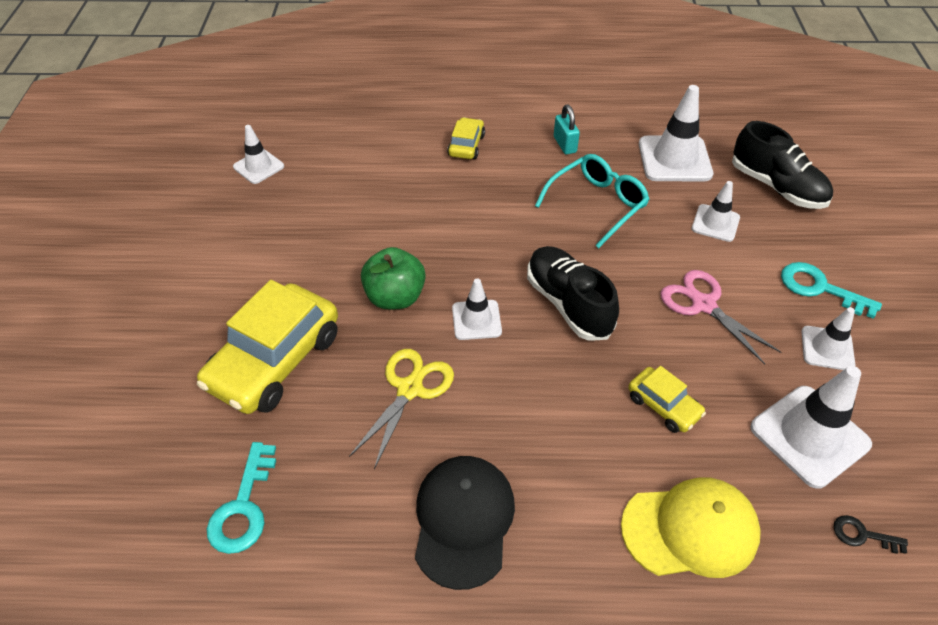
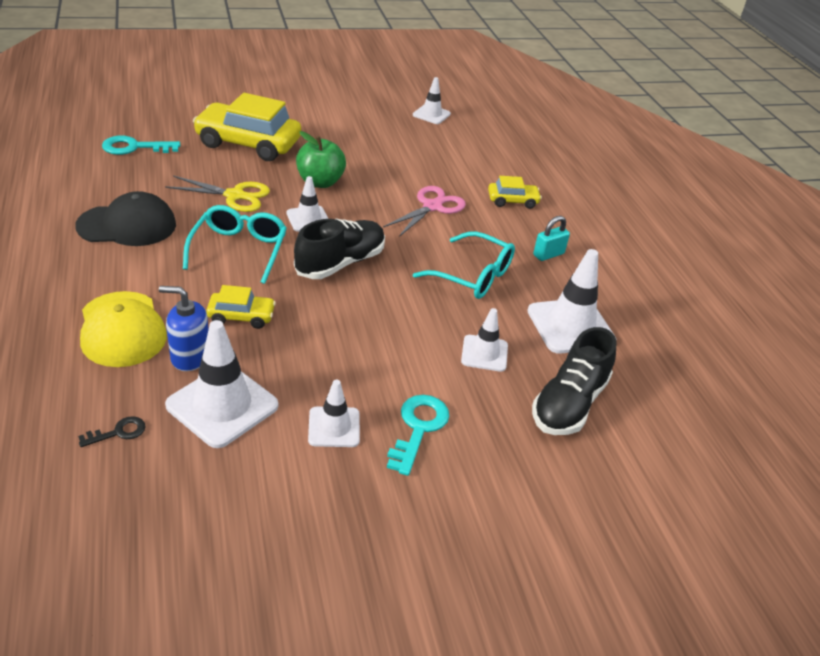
camera: 70 degrees right, 10 degrees down
yellow car [628,366,706,433] -> yellow car turned 120 degrees counterclockwise [206,285,276,329]
pink scissors [661,270,781,365] -> pink scissors moved to [383,186,466,237]
black key [834,515,908,554] -> black key turned 60 degrees clockwise [78,416,146,447]
none -> blue soap dispenser [159,286,209,371]
none -> turquoise glasses [183,205,287,284]

